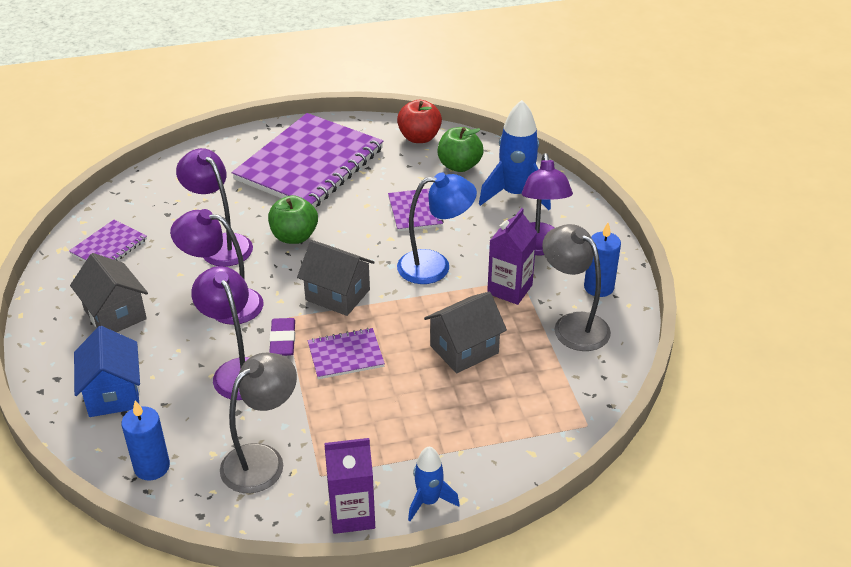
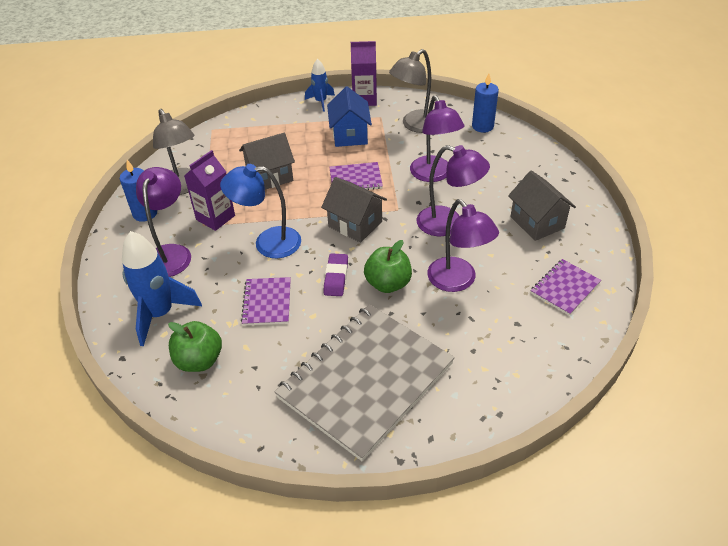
camera: 170 degrees left, 5 degrees up
blue house [74,326,140,417] -> blue house moved to [327,87,372,147]
purple notebook [232,113,383,208] -> grey notebook [275,304,455,461]
purple eraser [269,318,295,356] -> purple eraser moved to [324,253,348,296]
red apple [397,99,442,143] -> none

